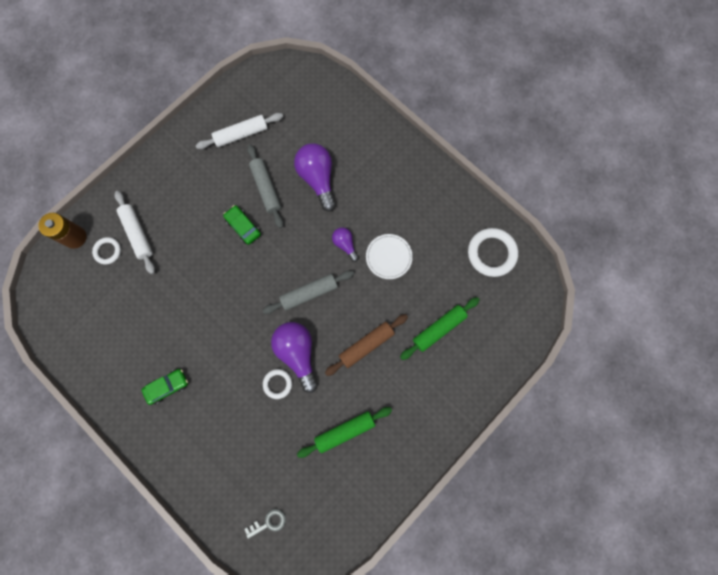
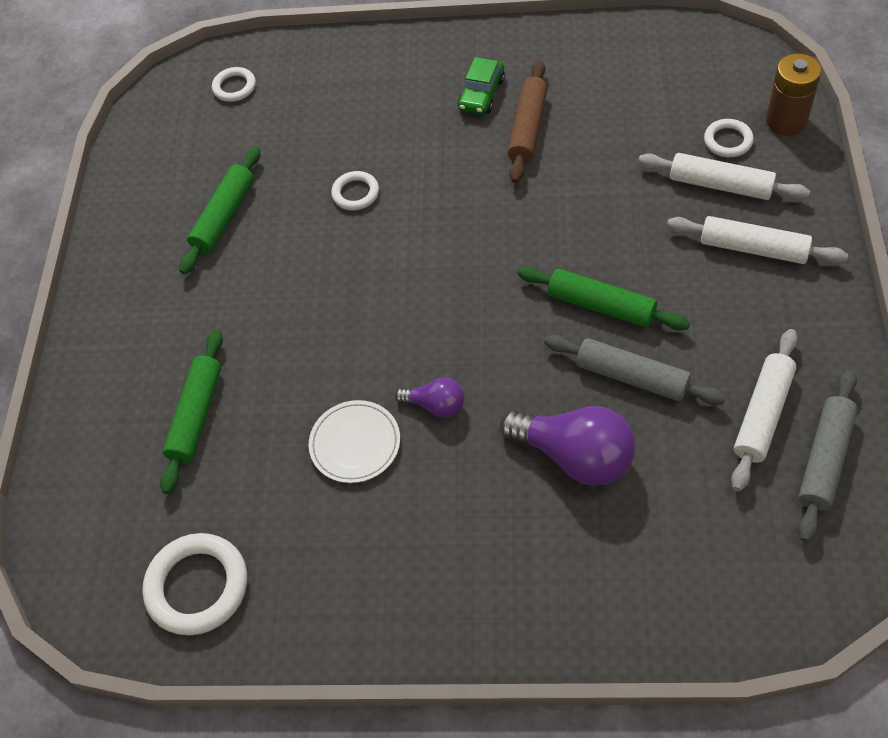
camera: 145 degrees right, 20 degrees down
green car [223,205,261,245] -> green rolling pin [517,266,690,331]
grey key [244,509,286,539] -> white ring [212,67,256,102]
grey rolling pin [262,270,354,314] -> grey rolling pin moved to [798,370,858,542]
purple light bulb [271,322,318,393] -> none
brown rolling pin [325,314,408,376] -> brown rolling pin moved to [507,60,548,183]
none -> white rolling pin [667,216,848,264]

